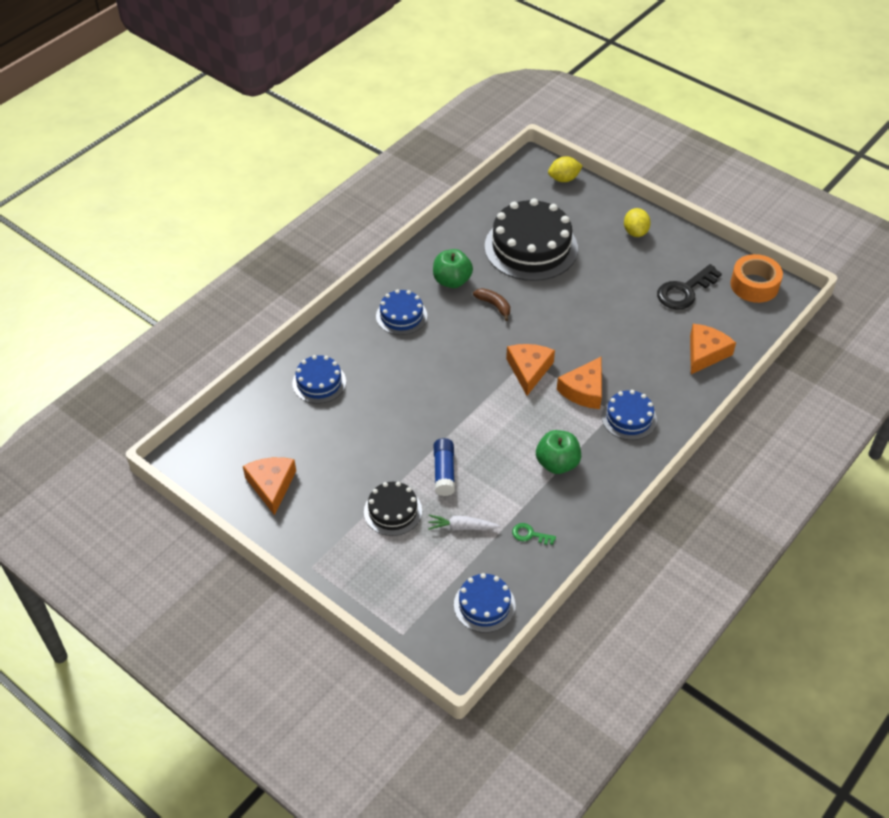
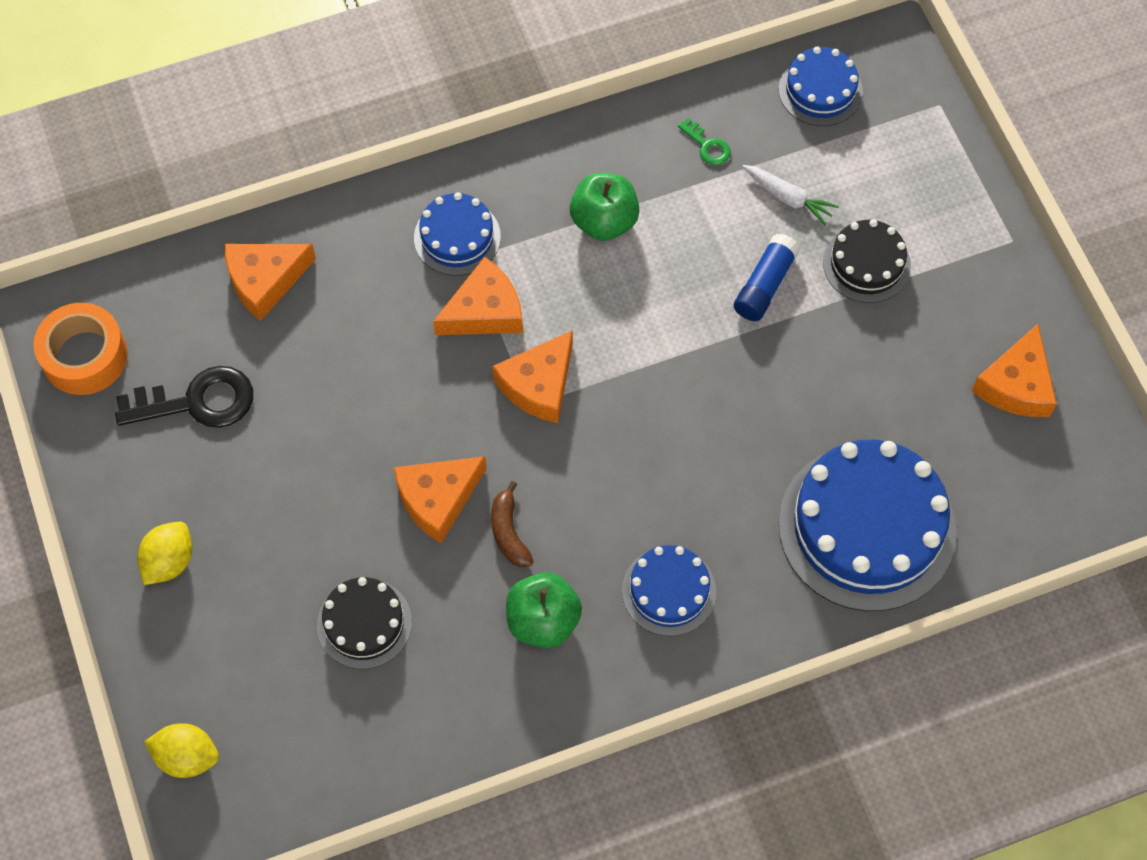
camera: 150 degrees left, 15 degrees up
blue cake [292,355,346,404] -> blue cake [778,440,957,611], size x1.91
black cake [485,198,578,281] -> black cake [317,577,412,669], size x0.52
none -> orange cheese [394,456,487,543]

